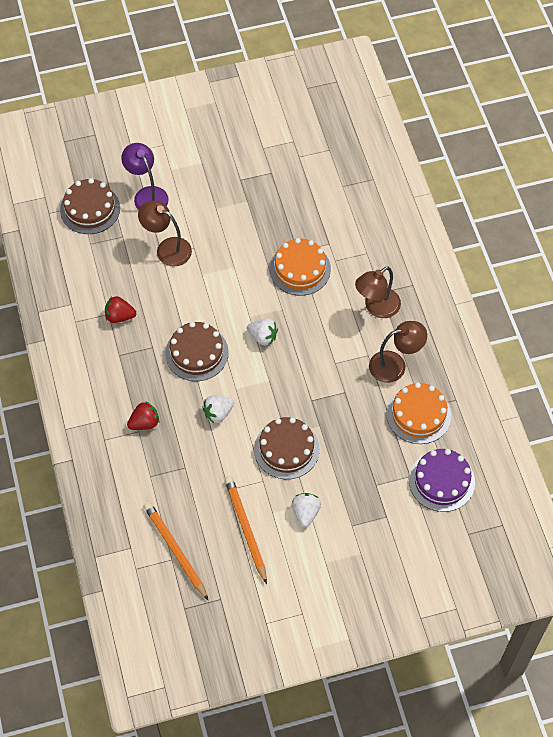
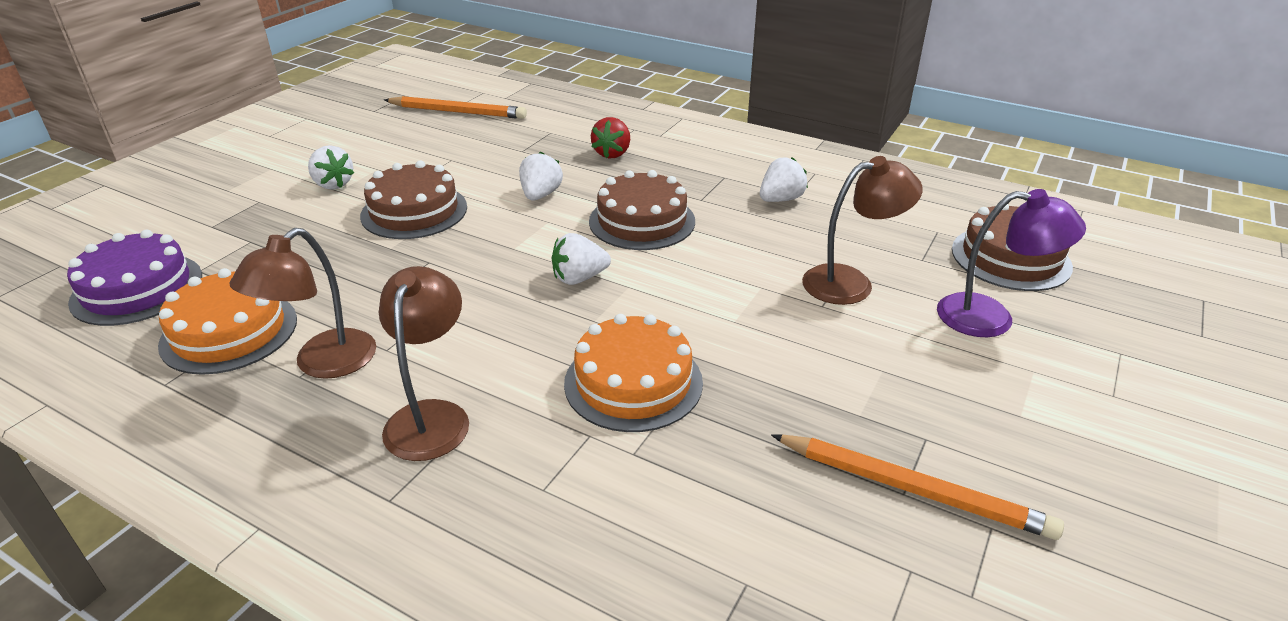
camera: 135 degrees right, 25 degrees down
red strawberry [105,296,136,323] -> white strawberry [760,157,808,202]
orange pencil [225,476,267,584] -> orange pencil moved to [771,434,1064,540]

